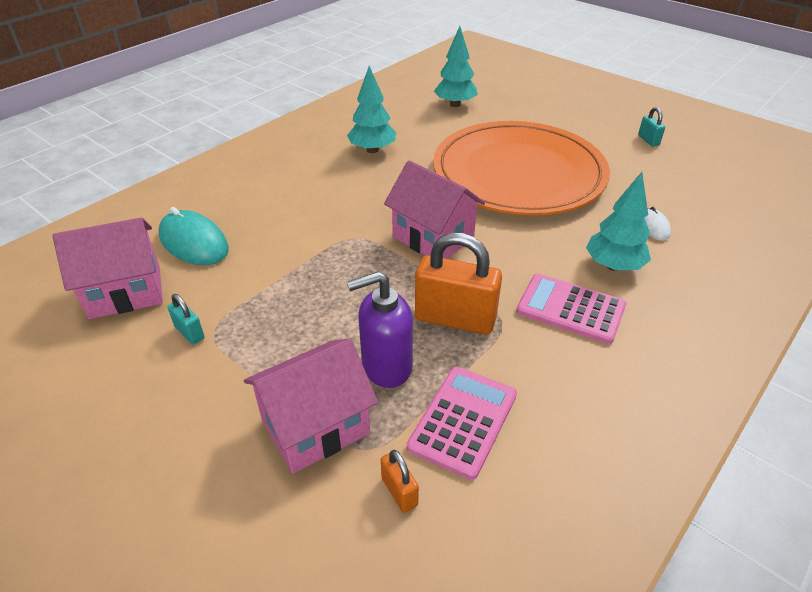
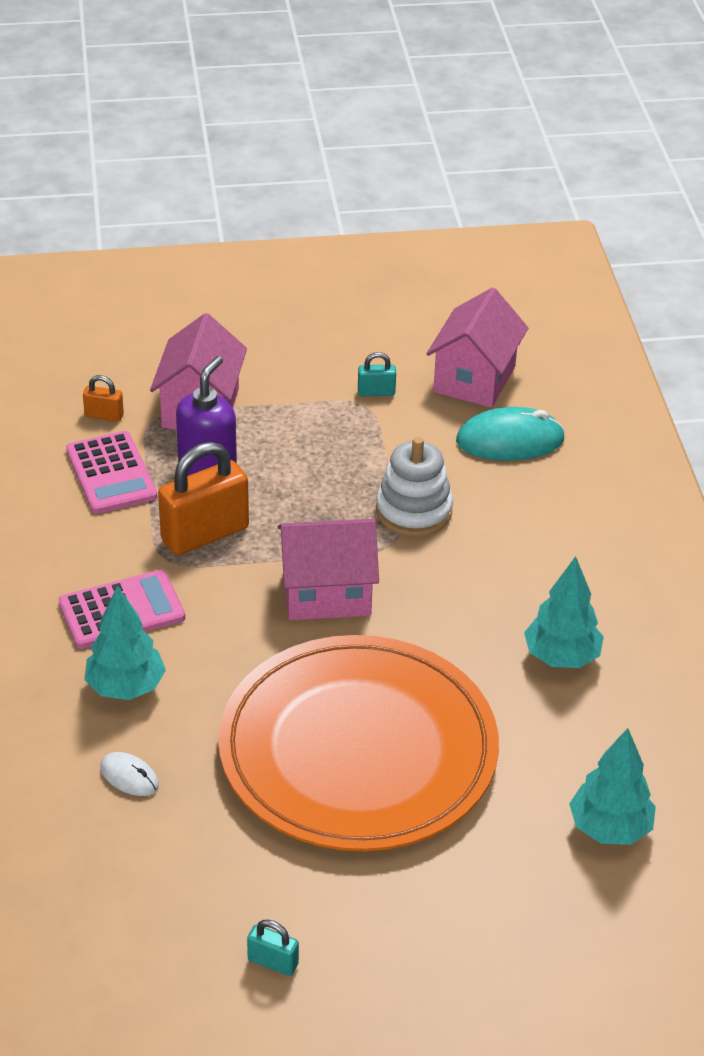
camera: 130 degrees right, 0 degrees up
none -> white stacking toy [376,437,453,536]

